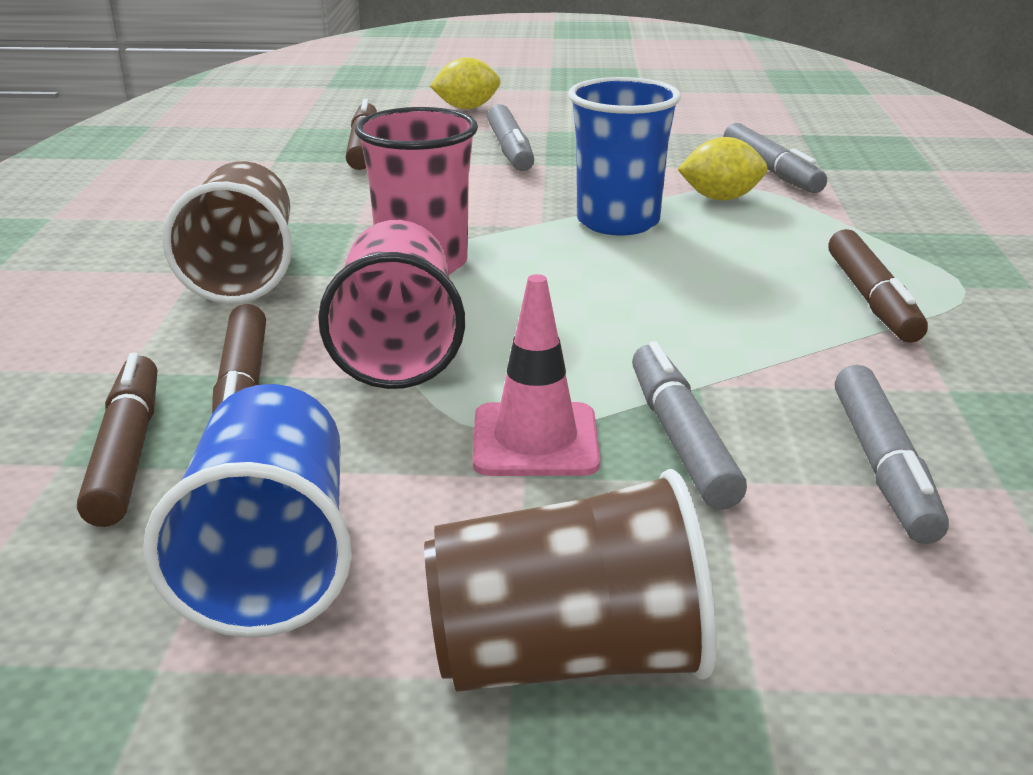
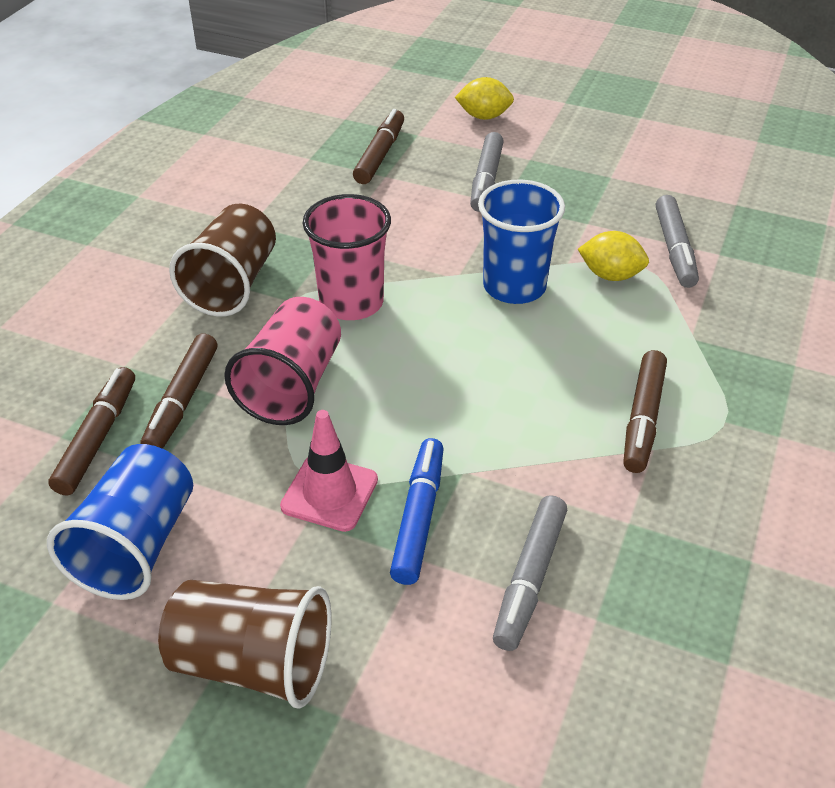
camera: 20 degrees right, 15 degrees up
grey marker [632,341,747,510] -> blue marker [390,438,444,585]

